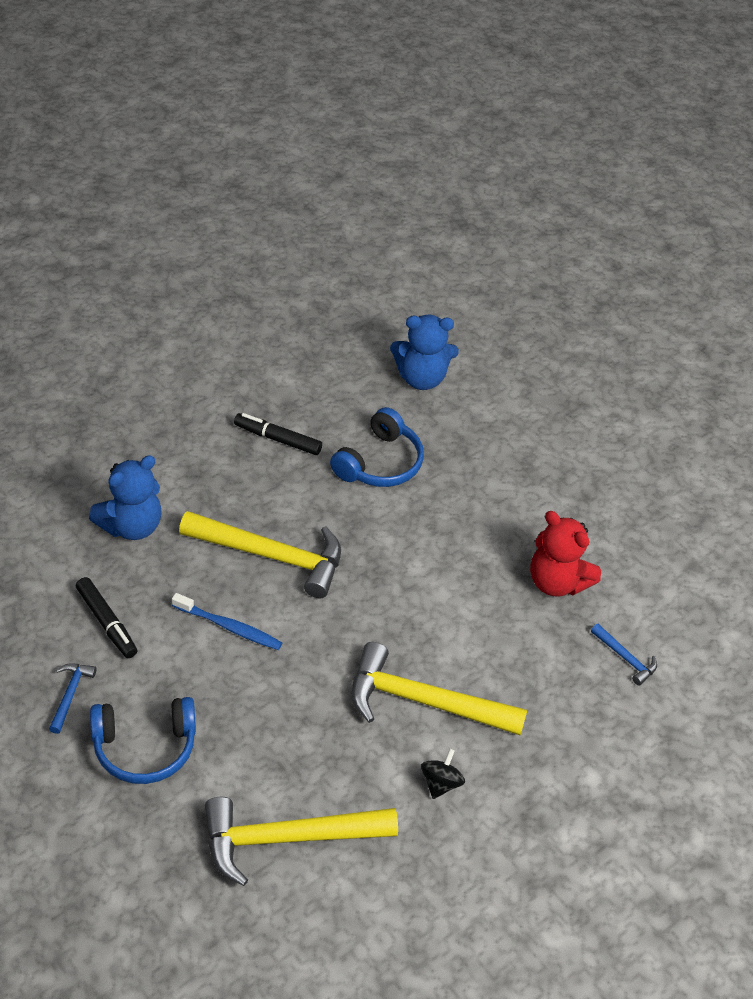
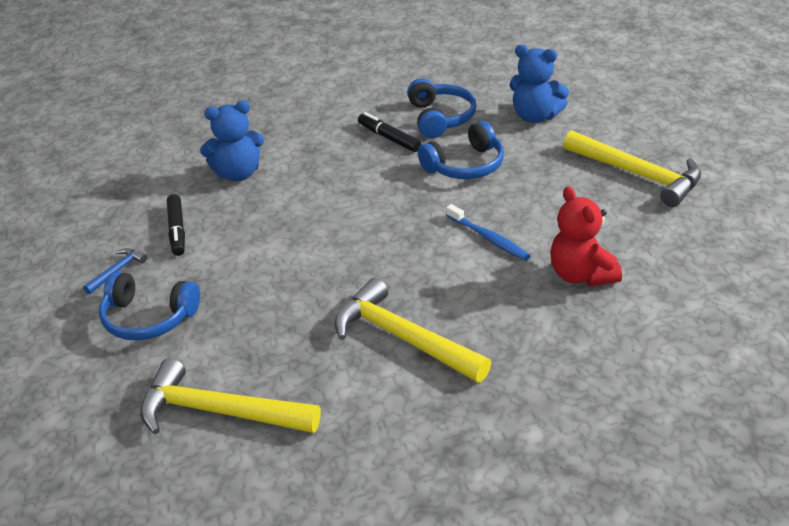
camera: 30 degrees right, 10 degrees down
blue toothbrush [172,593,282,650] -> blue toothbrush moved to [446,204,530,261]
yellow hammer [179,511,341,598] -> yellow hammer moved to [563,130,701,207]
black spinning top [421,749,465,799] -> none
blue hammer [591,624,657,686] -> none
none -> blue headphones [407,78,477,138]

